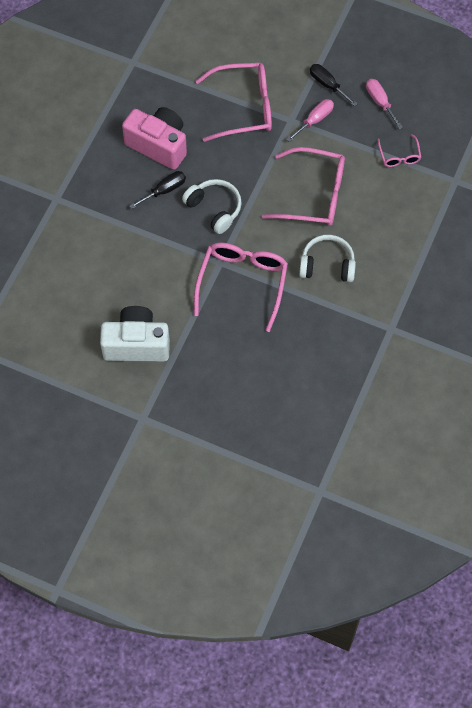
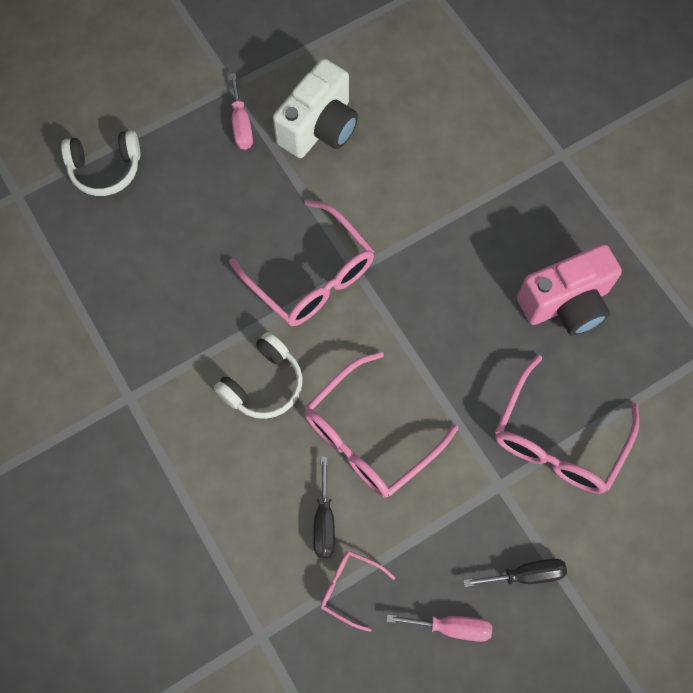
camera: 125 degrees right, 5 degrees up
black screwdriver [129,171,186,209] -> black screwdriver moved to [313,456,335,558]
white headphones [182,179,242,234] -> white headphones moved to [61,130,141,196]
pink screwdriver [286,99,334,142] -> pink screwdriver moved to [230,73,253,150]

